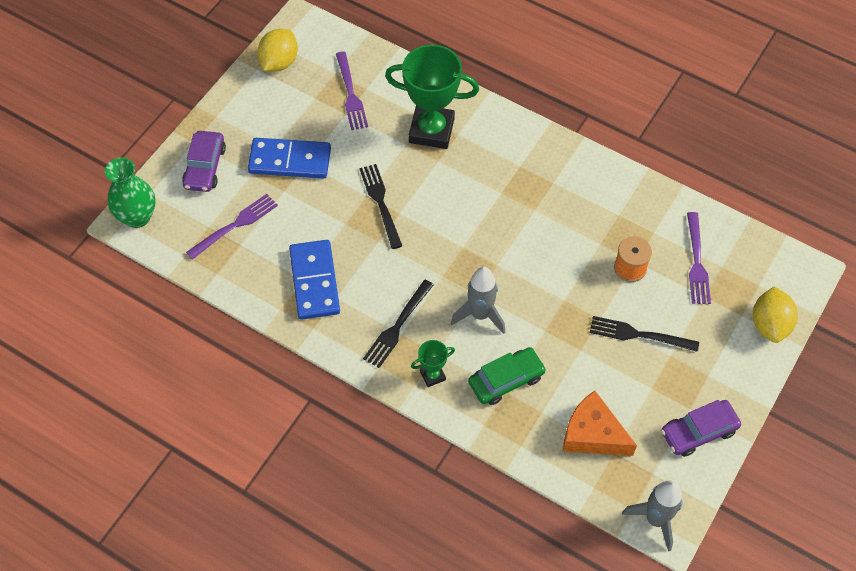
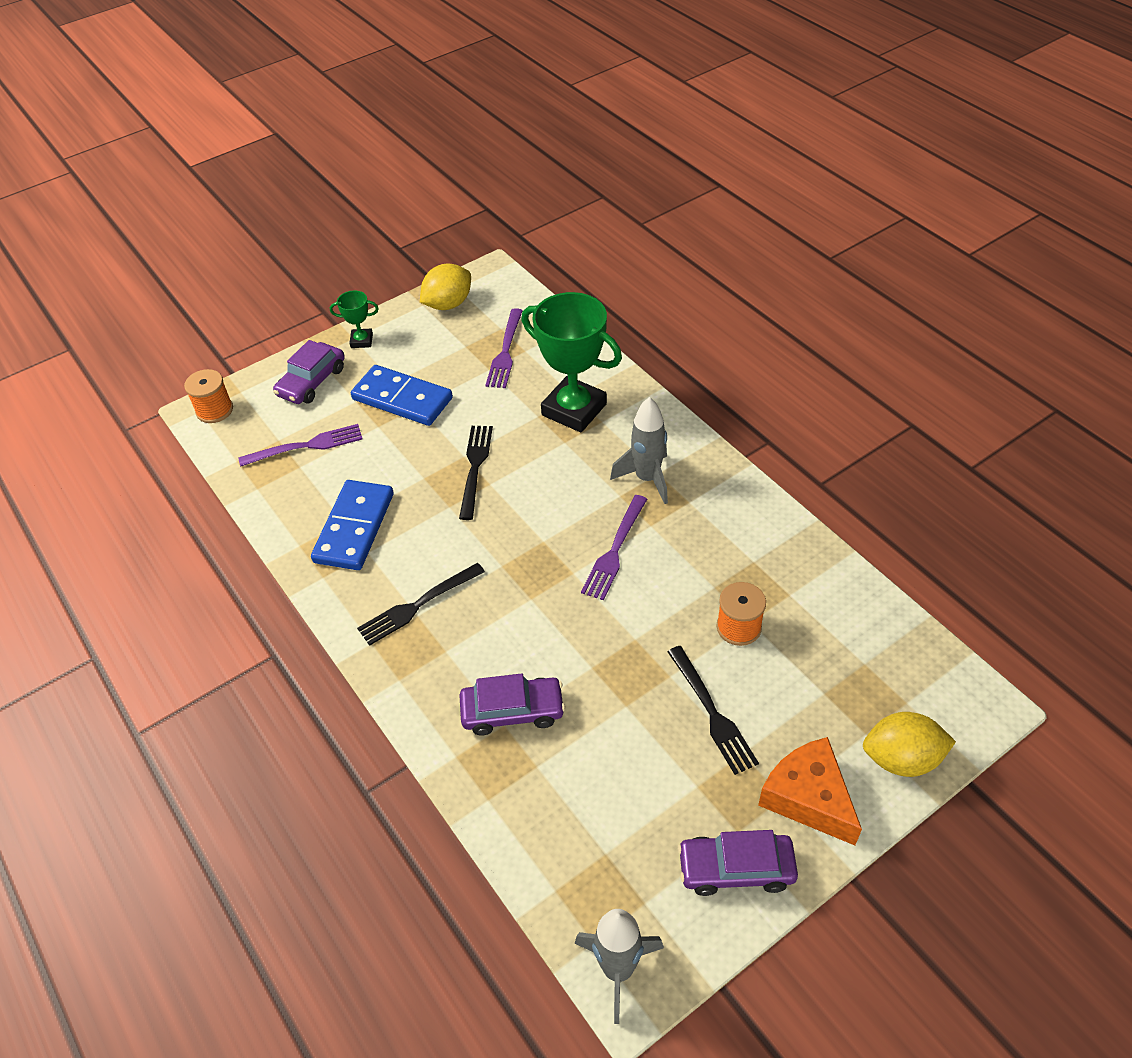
camera: 25 degrees right, 10 degrees down
green vase [105,157,155,228] -> orange spool [184,369,233,423]
green trophy [411,340,455,387] -> green trophy moved to [330,290,379,348]
grey rocket [451,267,505,334] -> grey rocket moved to [610,397,668,504]
green car [468,347,546,405] -> purple car [459,673,565,736]
orange cheese [563,391,637,456] -> orange cheese moved to [758,737,862,845]
black fork [590,316,699,352] -> black fork turned 150 degrees counterclockwise [667,646,759,775]
purple fork [687,212,711,304] -> purple fork moved to [581,495,647,600]
yellow lemon [753,287,798,343] -> yellow lemon turned 60 degrees clockwise [863,712,956,777]

